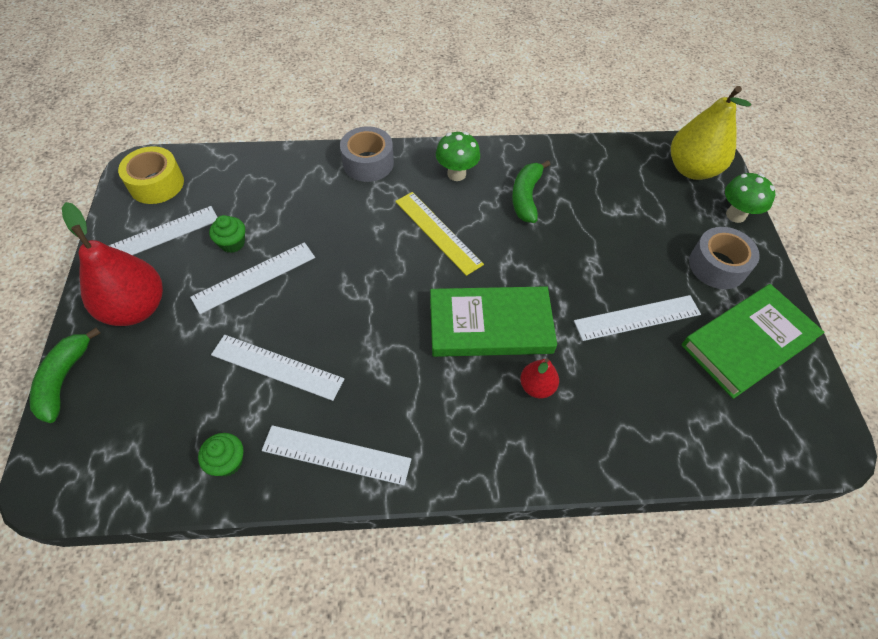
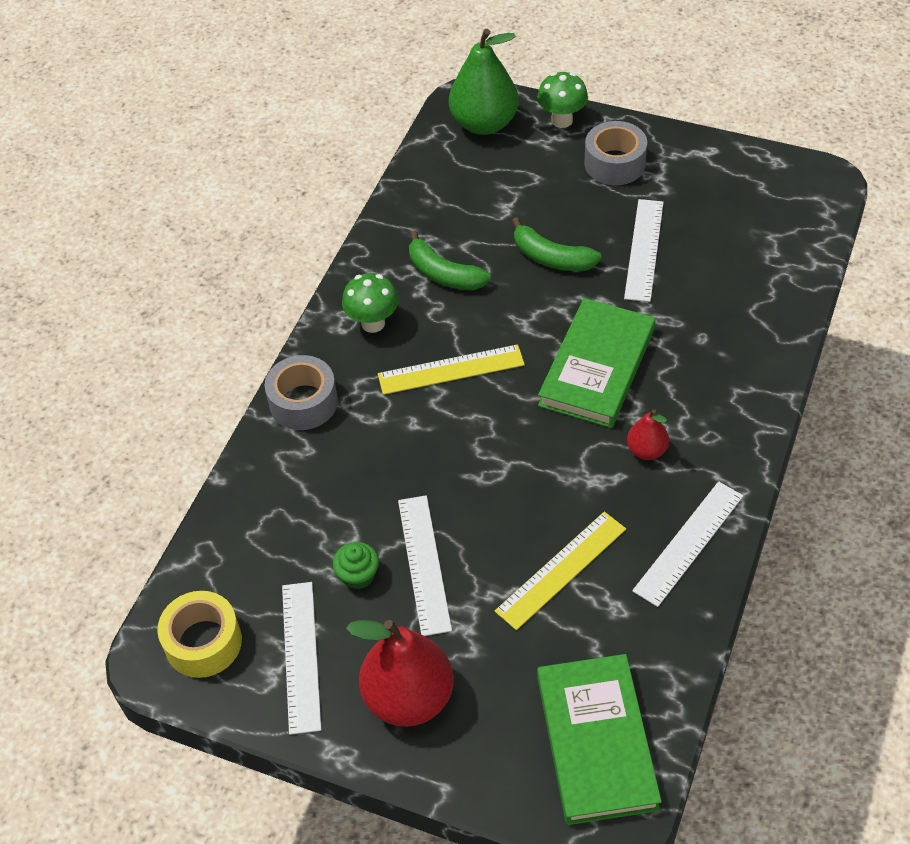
camera: 60 degrees left, 5 degrees down
green banana [29,328,100,423] -> green banana moved to [512,217,602,271]
green cupcake [198,433,244,476] -> none
white ruler [211,335,344,401] -> yellow ruler [495,512,626,630]
red pear [520,358,559,398] -> red pear moved to [627,409,669,460]
yellow pear [671,86,751,180] -> green pear [449,29,519,135]
green book [681,284,825,399] -> green book moved to [537,654,662,825]

